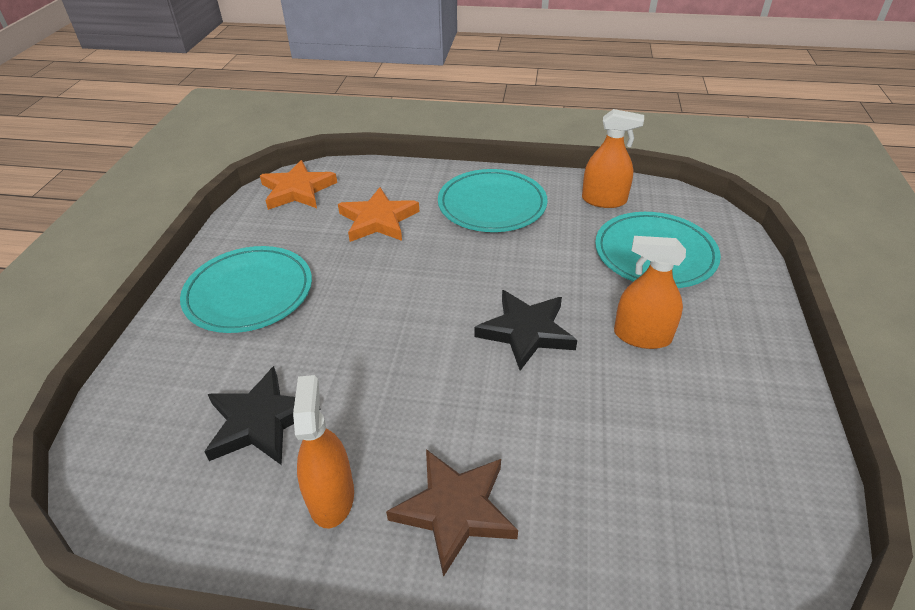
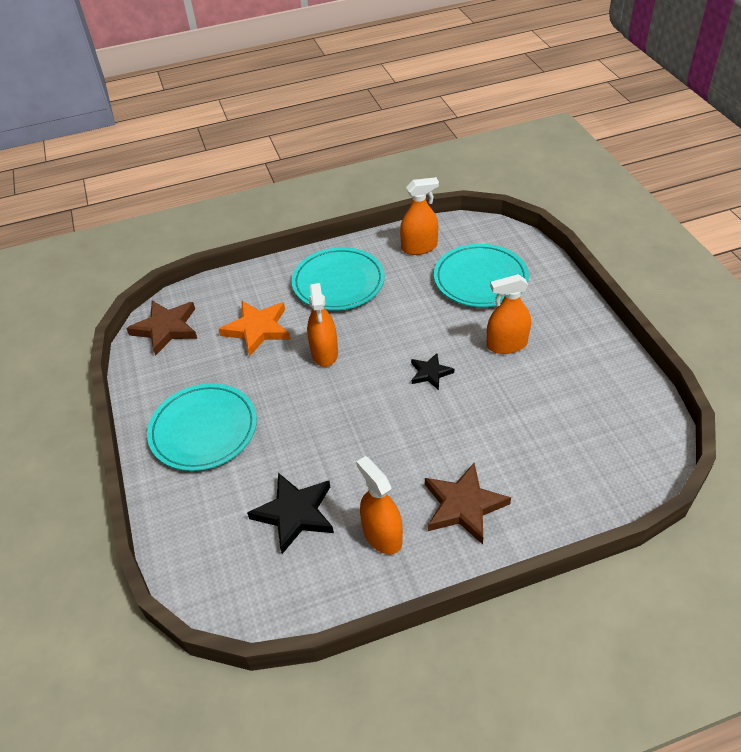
camera: 25 degrees left, 5 degrees up
orange star [260,160,337,210] -> brown star [126,301,197,356]
black star [474,290,577,371] -> black star [411,353,454,390], size x0.59
none -> orange spray bottle [307,283,338,367]

